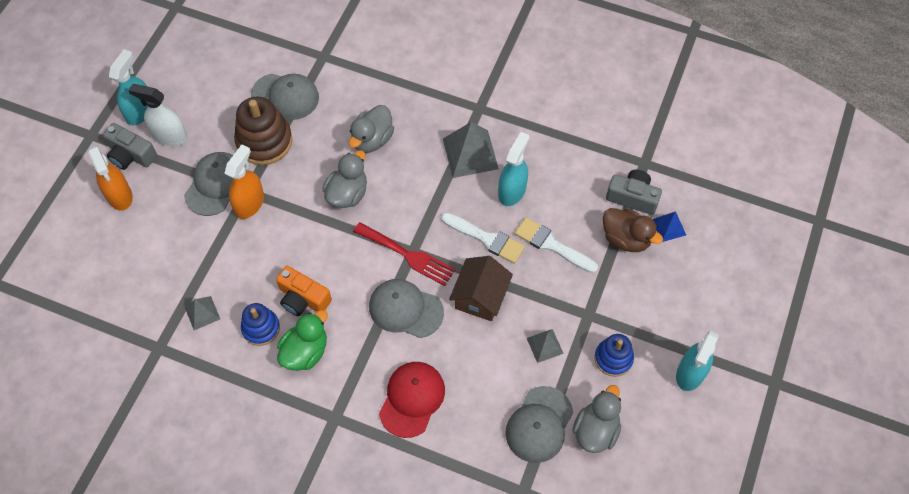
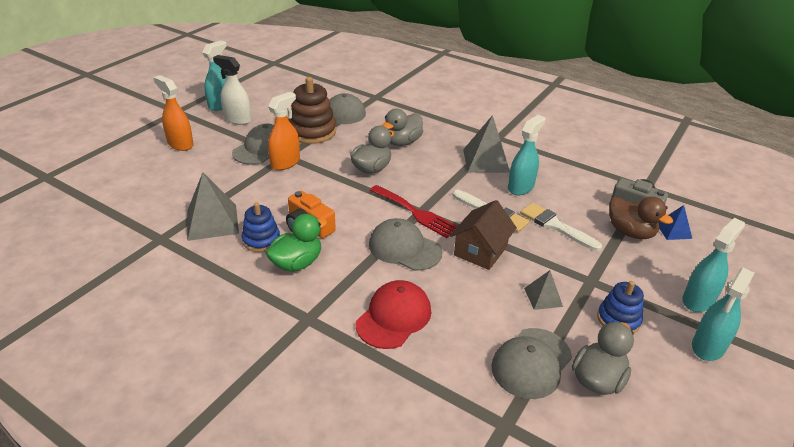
camera: 10 degrees right, 25 degrees down
orange spray bottle [88,145,133,210] -> orange spray bottle turned 150 degrees clockwise [153,75,194,151]
grey camera [103,123,157,170] -> none
grey pyramid [185,296,220,330] -> grey pyramid [187,172,239,241], size x1.81
none -> turquoise spray bottle [682,218,745,312]

